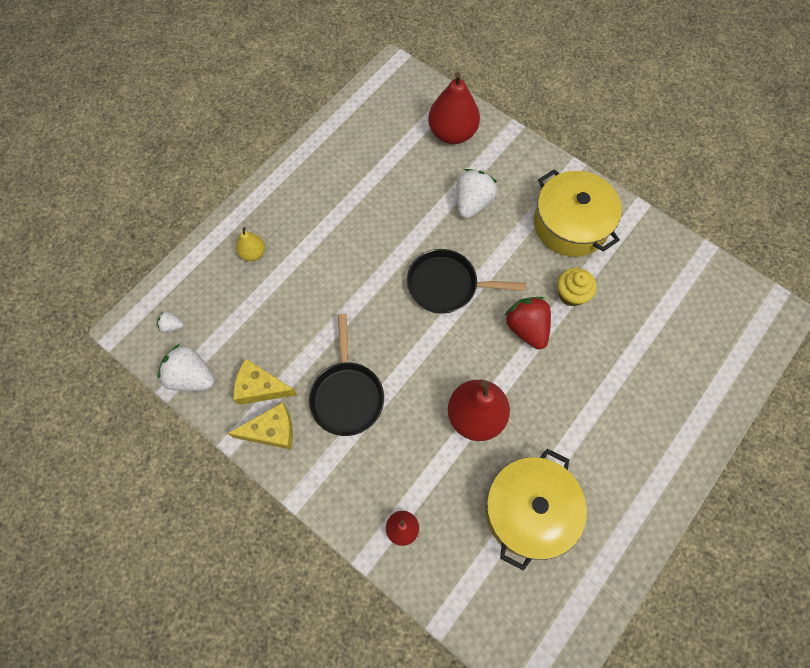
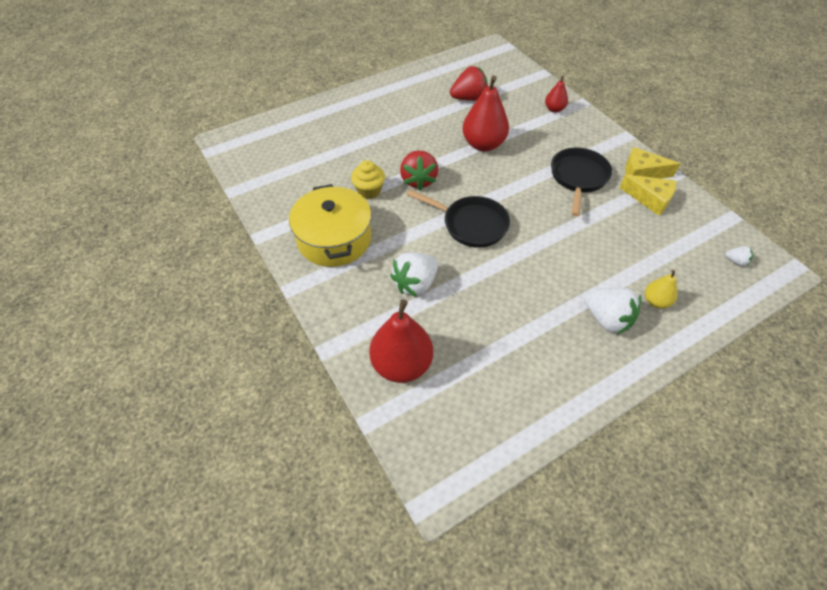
camera: 160 degrees left, 15 degrees down
white strawberry [157,344,215,391] -> white strawberry moved to [585,288,641,335]
yellow pot [485,449,587,571] -> red strawberry [450,66,488,101]

